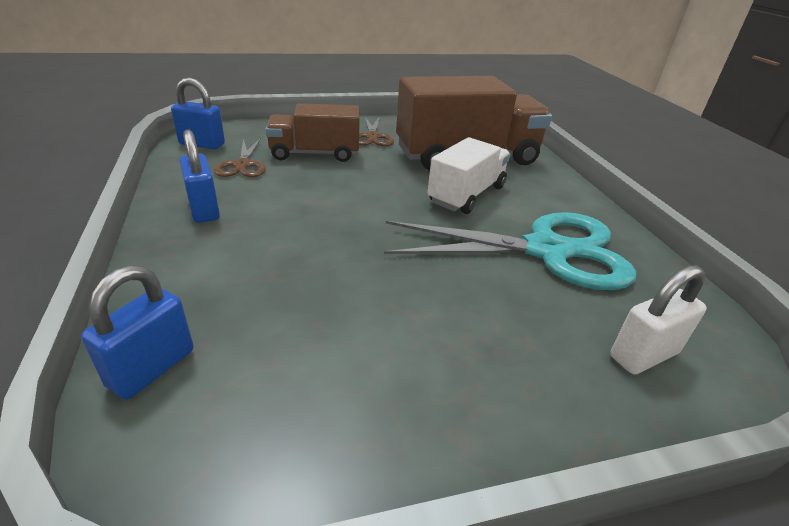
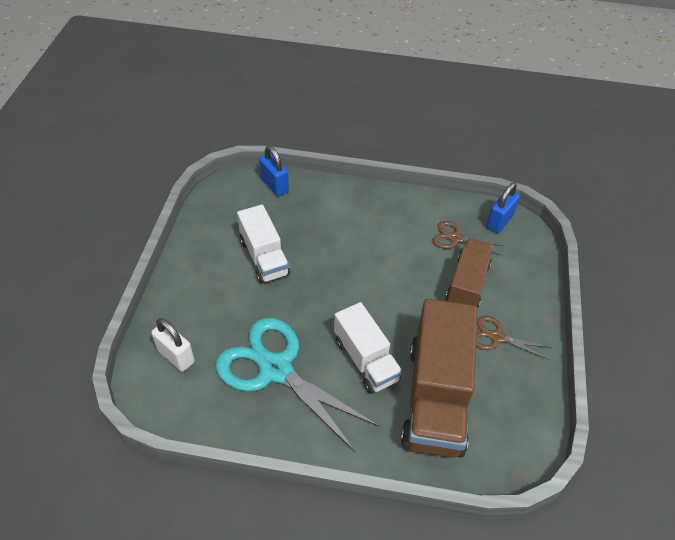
camera: 115 degrees right, 15 degrees up
blue padlock [180,130,220,223] -> none
turquoise scissors [384,212,636,290] -> turquoise scissors turned 105 degrees clockwise [215,318,379,453]
white padlock [610,265,707,375] -> white padlock turned 45 degrees counterclockwise [151,318,195,372]
none -> white truck [237,205,290,284]

